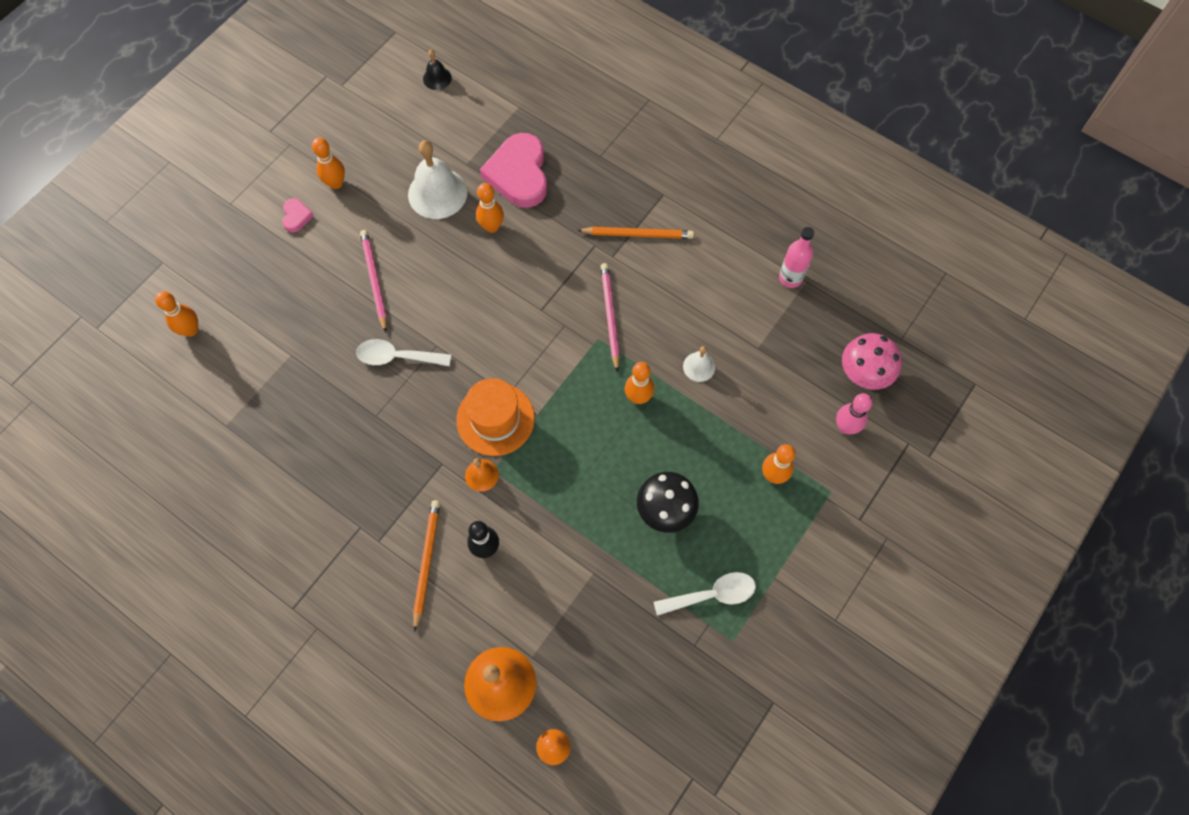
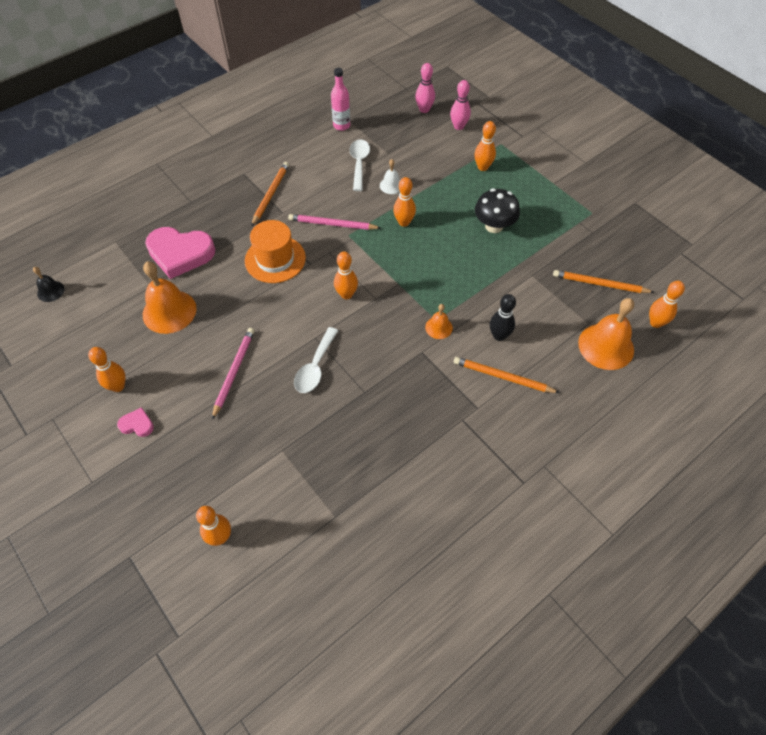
camera: 75 degrees left, 10 degrees down
pink pencil [360,230,387,333] -> pink pencil turned 105 degrees clockwise [212,328,255,419]
white bell [408,140,467,219] -> orange bell [143,262,196,334]
orange hat [456,378,535,456] -> orange hat moved to [245,220,306,283]
orange bowling pin [476,183,504,233] -> orange bowling pin moved to [334,251,358,299]
white spoon [654,572,756,616] -> white spoon moved to [349,139,370,191]
pink mushroom [842,333,902,390] -> pink bowling pin [415,63,435,113]
none -> orange pencil [553,270,654,293]

